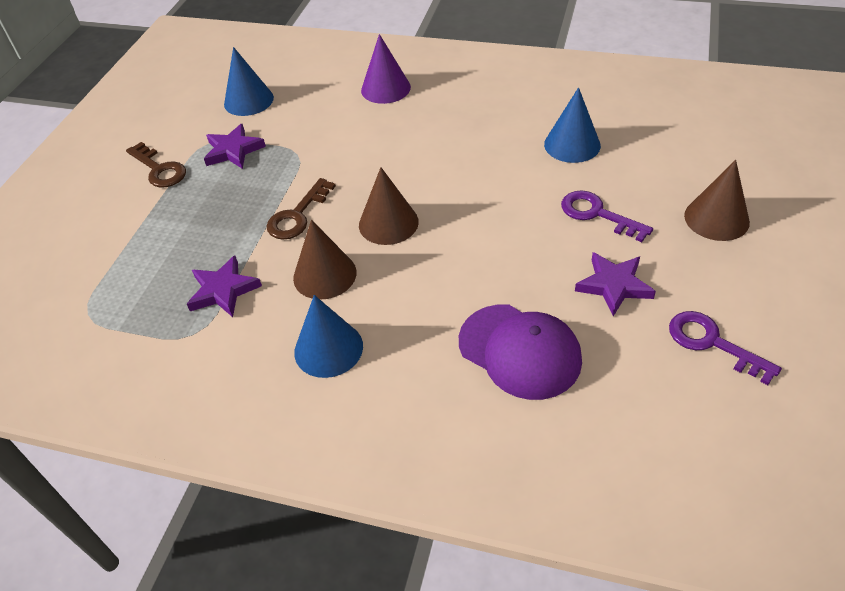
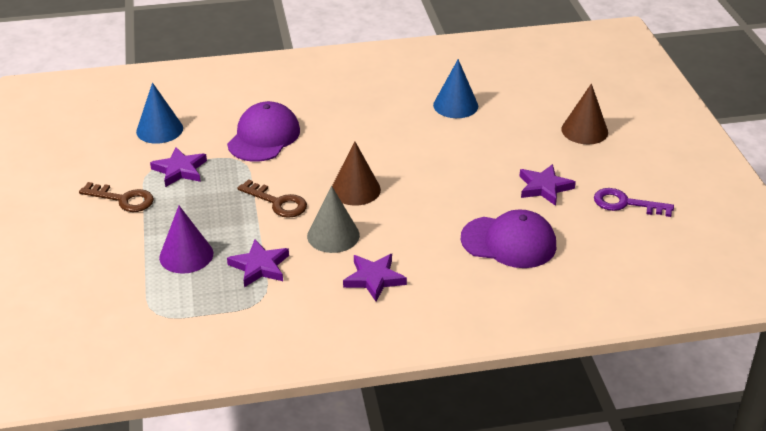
camera: 30 degrees left, 10 degrees down
brown key [266,178,336,240] -> brown key turned 60 degrees counterclockwise [237,179,307,218]
brown cone [293,220,357,300] -> grey cone [307,186,360,253]
blue cone [294,295,363,378] -> purple star [343,254,407,302]
purple cone [361,34,411,104] -> purple cone moved to [159,206,213,274]
purple key [561,190,653,242] -> none
none -> purple cap [227,101,300,162]

